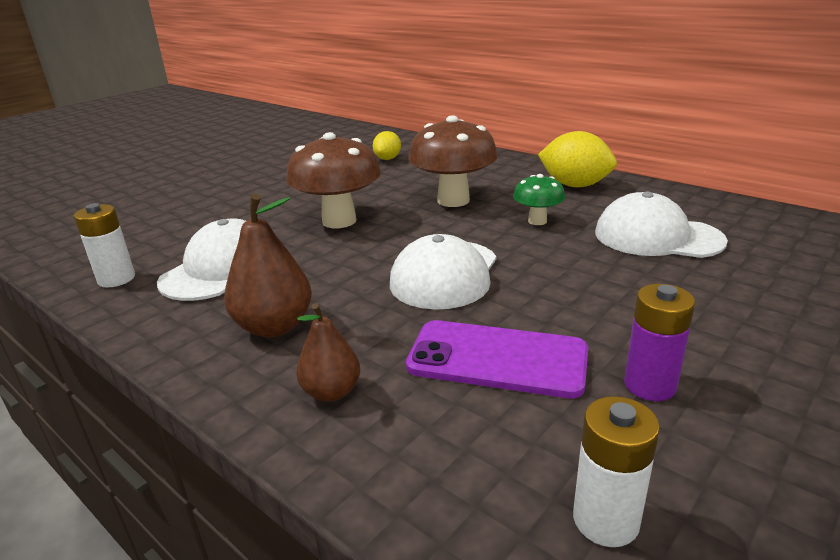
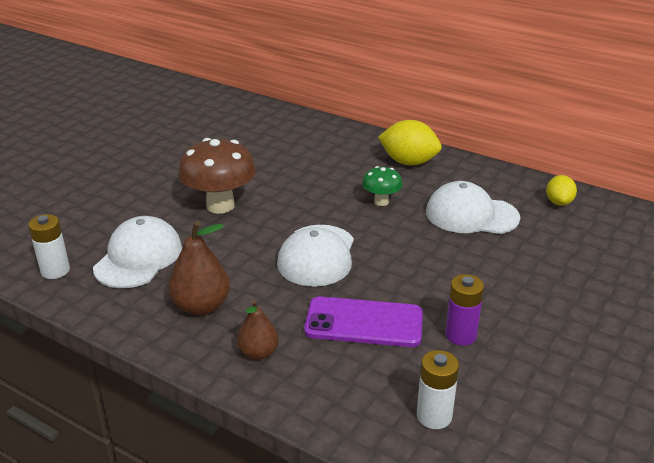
camera: 10 degrees left, 5 degrees up
yellow lemon [373,131,401,160] -> yellow lemon moved to [546,175,577,206]
brown mushroom [408,115,498,207] -> none

